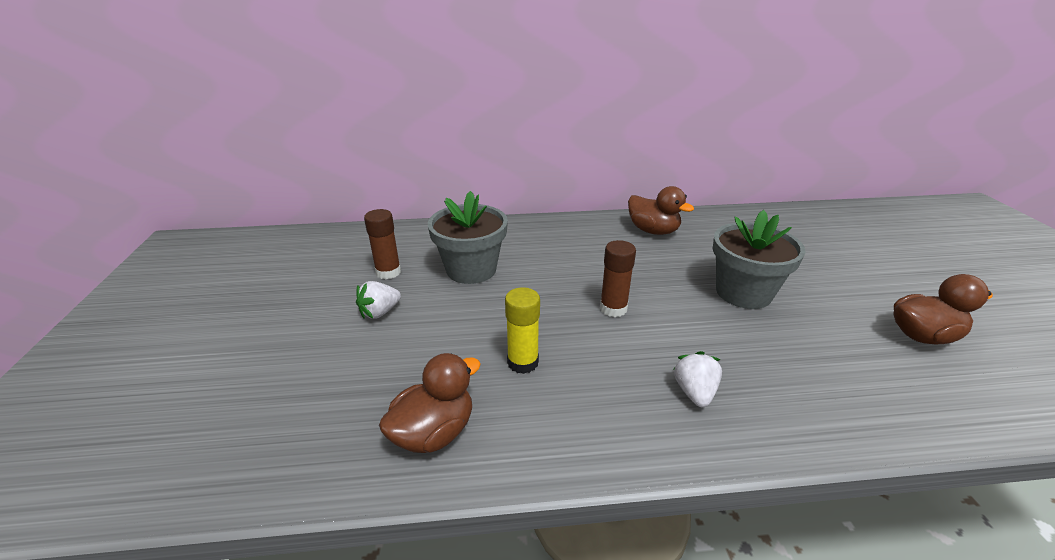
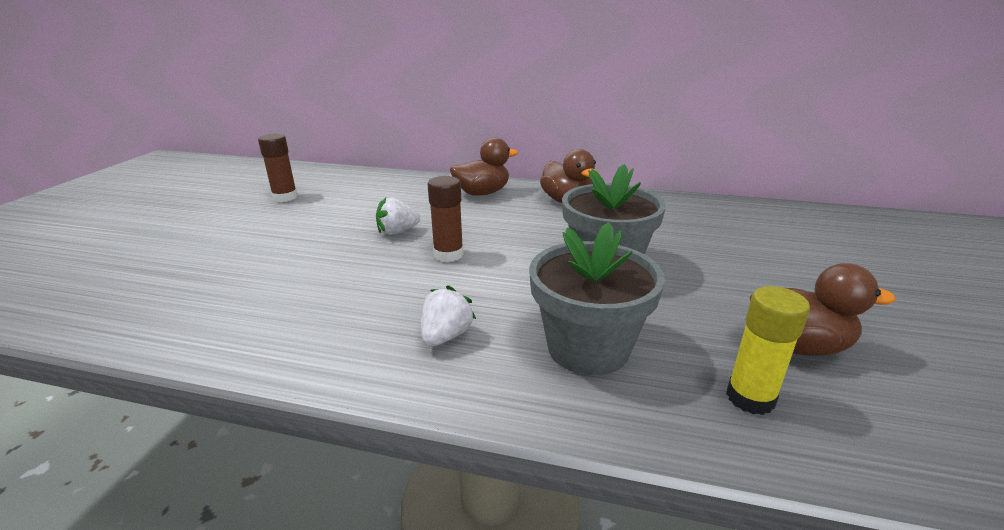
camera: 20 degrees right, 5 degrees down
white strawberry [356,281,401,319] -> white strawberry moved to [376,198,420,235]
brown duck [379,353,481,453] -> brown duck moved to [450,137,518,196]
grey flower pot [428,191,508,284] -> grey flower pot moved to [529,222,665,375]
yellow glue stick [505,287,540,374] -> yellow glue stick moved to [726,286,810,415]

